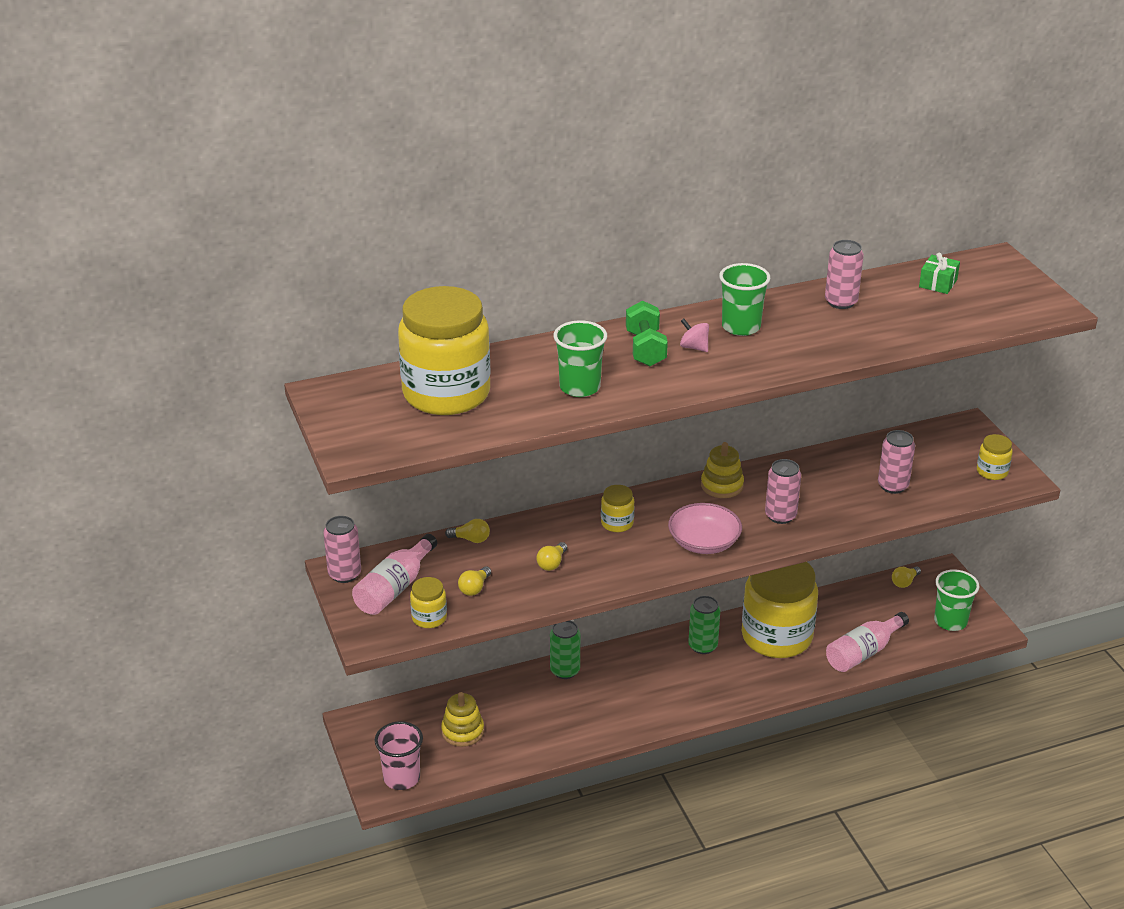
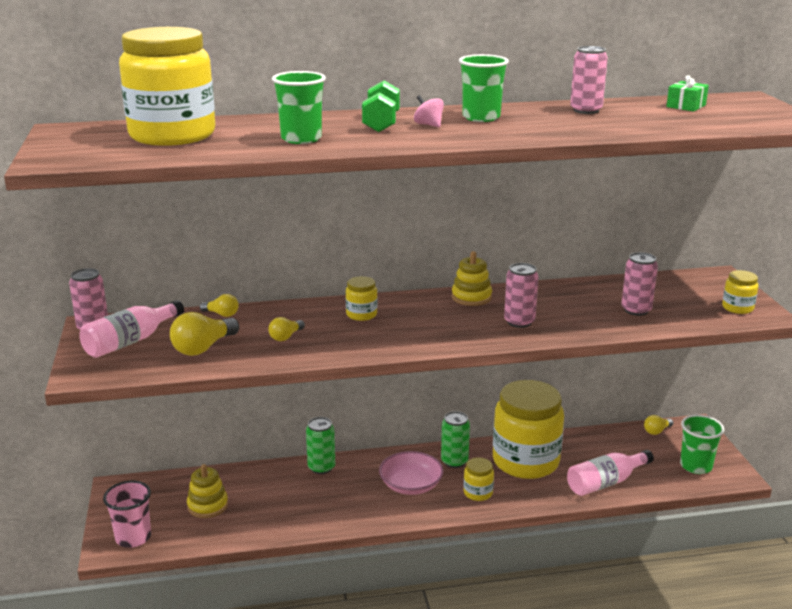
camera: 10 degrees right, 10 degrees down
yellow jar [410,577,447,628] -> yellow jar moved to [464,457,494,501]
yellow light bulb [458,566,491,596] -> yellow light bulb [170,312,239,356], size x1.75
pink bowl [668,503,742,554] -> pink bowl moved to [379,451,443,495]

